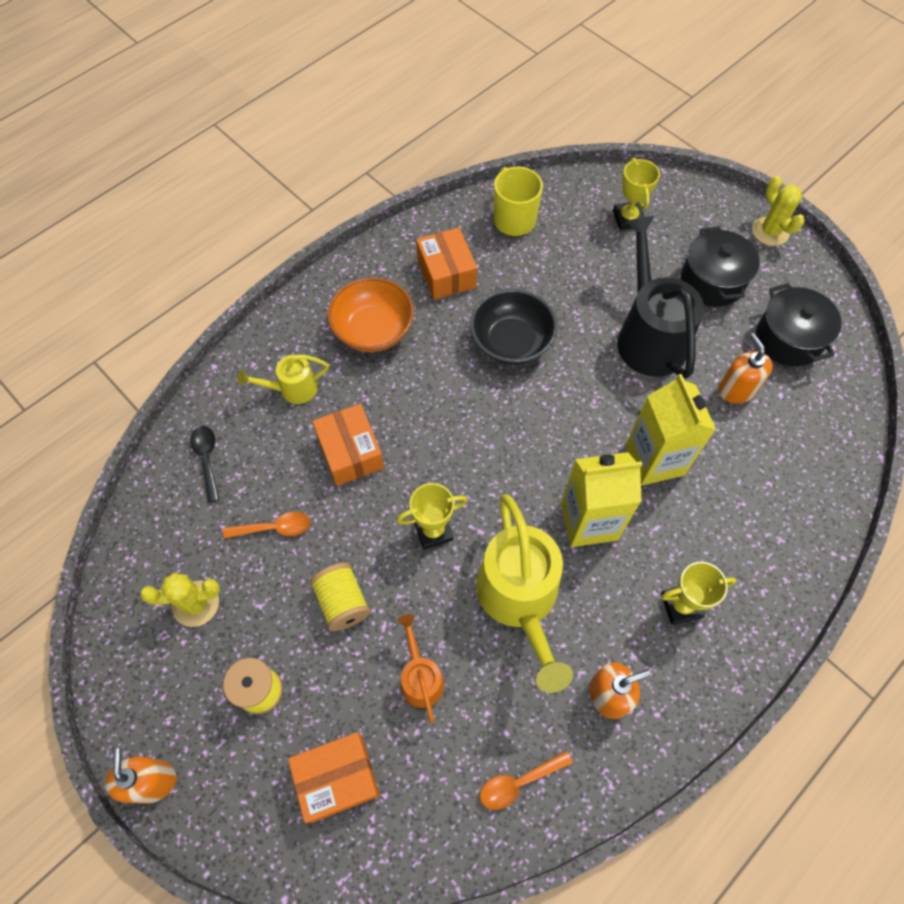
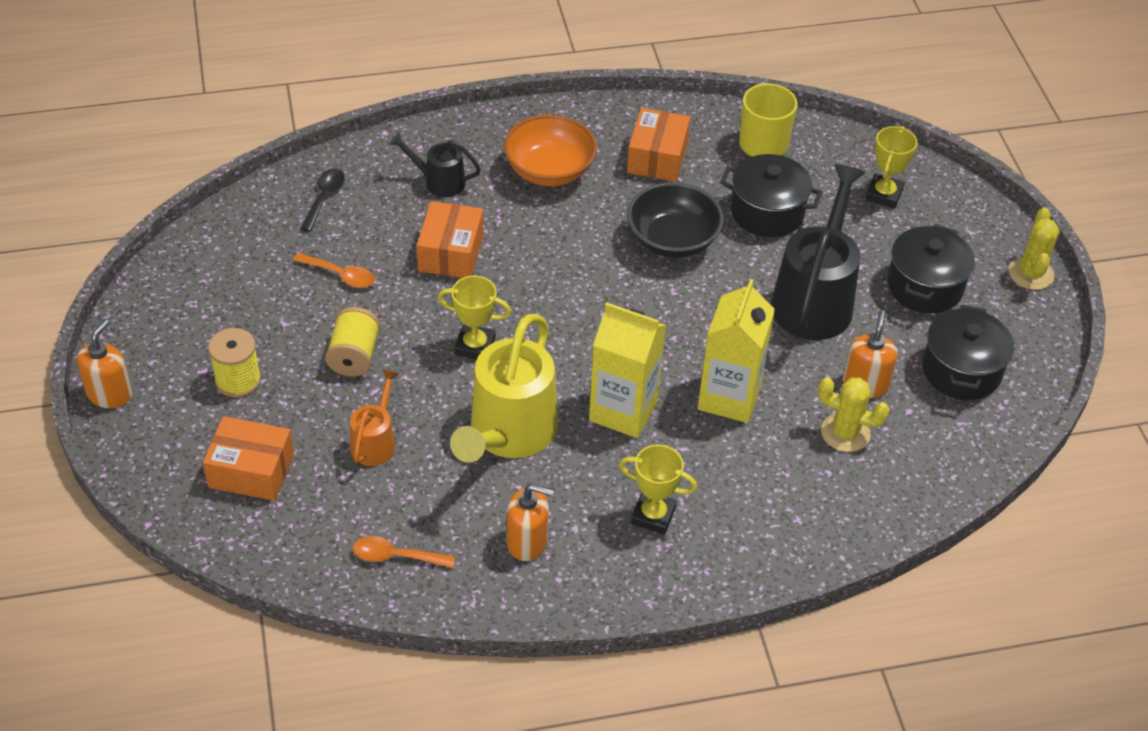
camera: 30 degrees right, 15 degrees down
yellow cactus [140,573,220,627] -> yellow cactus moved to [818,377,890,452]
yellow watering can [237,354,329,404] -> black watering can [390,133,481,197]
none -> black pot [720,154,823,237]

